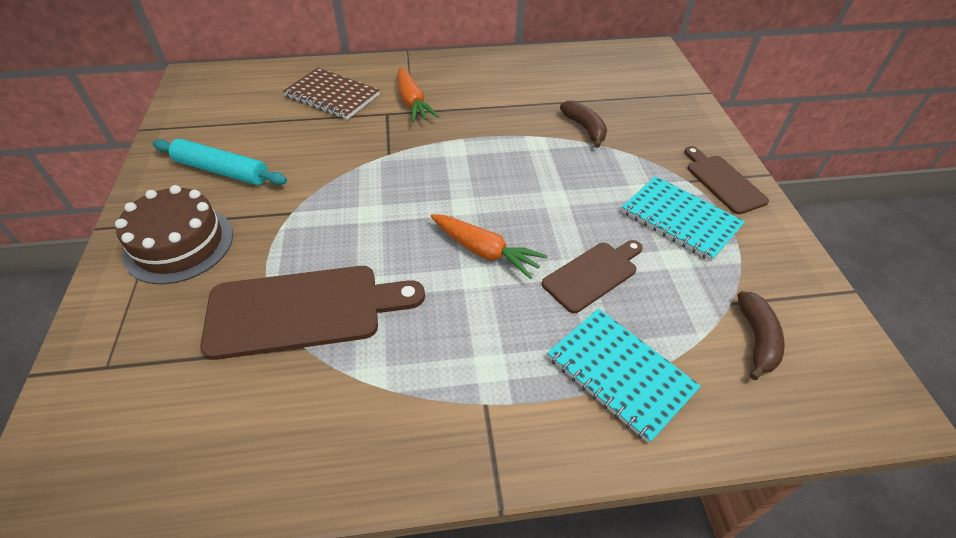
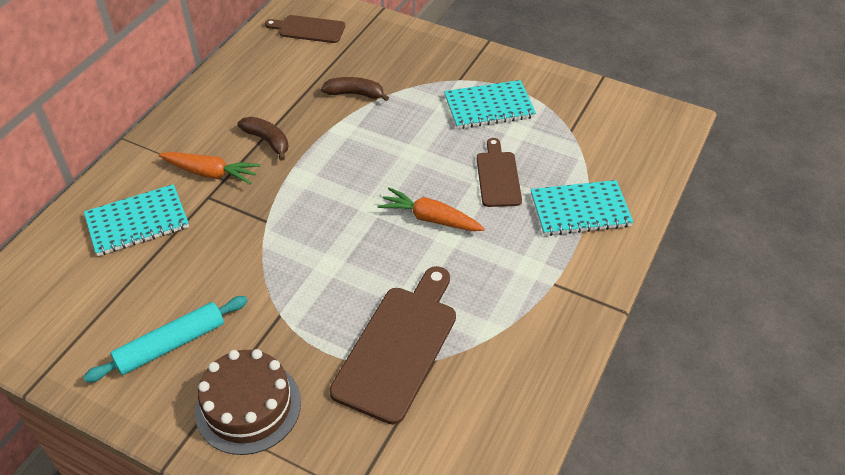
camera: 55 degrees left, 0 degrees up
brown notebook [283,68,380,120] -> turquoise notebook [84,184,189,256]
orange carrot [431,214,547,280] -> orange carrot turned 135 degrees counterclockwise [378,187,485,231]
brown cutting board [684,146,769,214] -> brown cutting board moved to [265,15,345,43]
brown banana [737,291,785,380] -> brown banana moved to [237,117,288,160]

